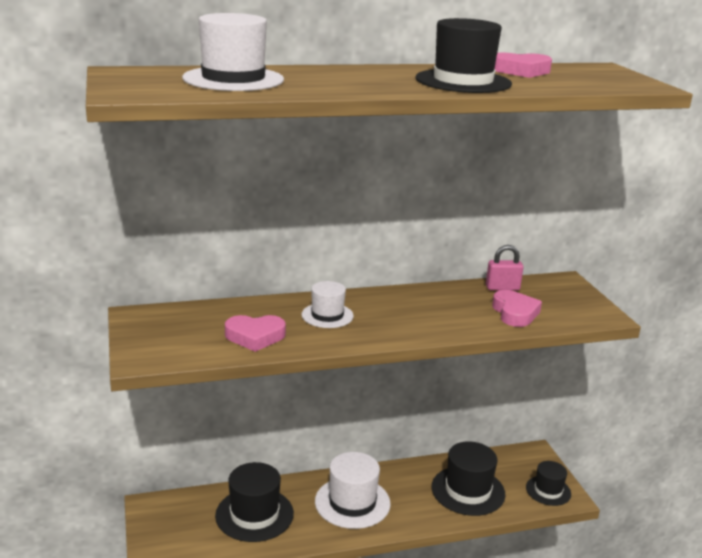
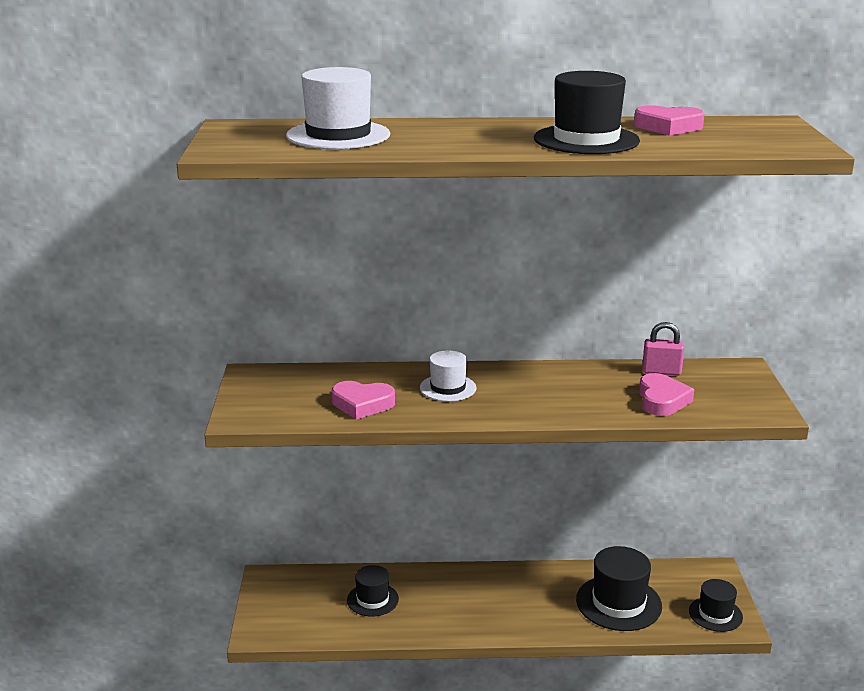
camera: 15 degrees right, 0 degrees up
black hat [215,462,294,542] -> black hat [347,565,399,617], size x0.61
white hat [315,452,391,529] -> none

